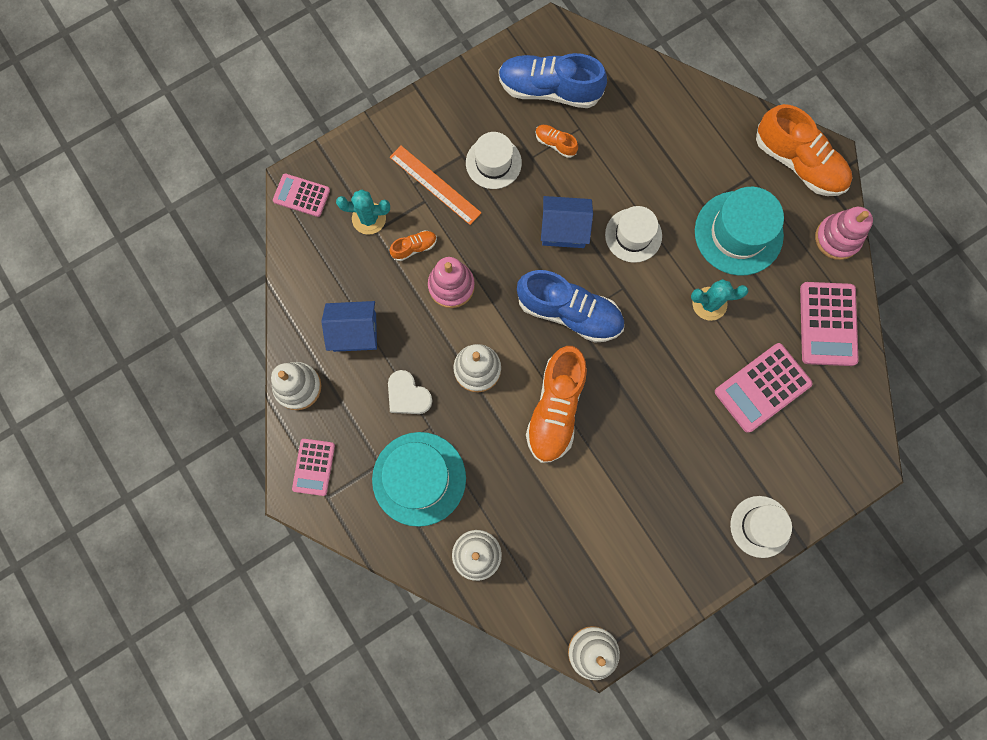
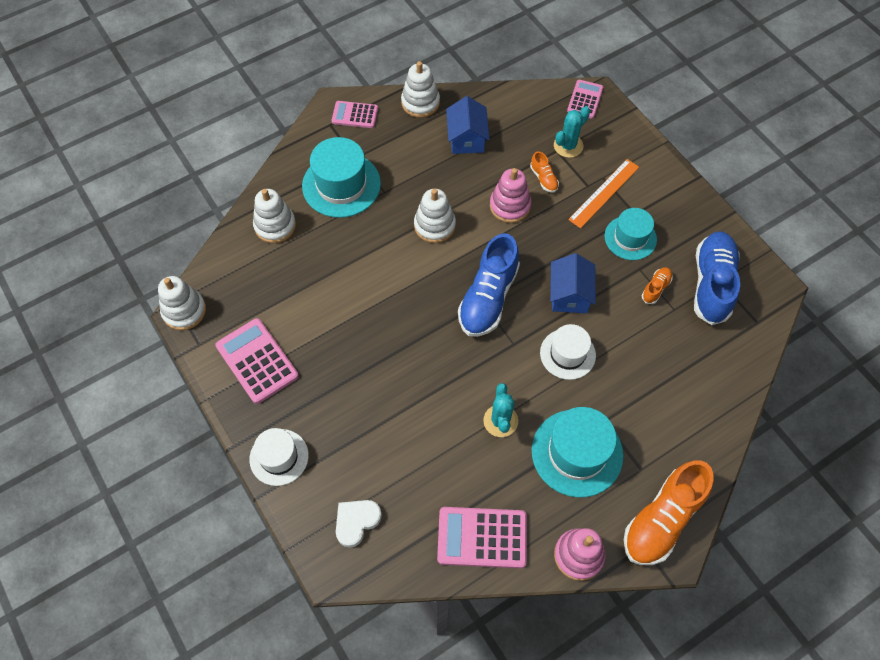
camera: 90 degrees right, 15 degrees down
turquoise cactus [336,189,390,235] -> turquoise cactus turned 45 degrees clockwise [554,106,590,158]
white heart [388,370,432,414] -> white heart moved to [336,500,382,548]
white hat [466,132,522,189] -> turquoise hat [604,208,657,260]
orange shoe [526,346,587,463] -> none
pink calculator [715,343,812,433] -> pink calculator moved to [215,318,299,404]

